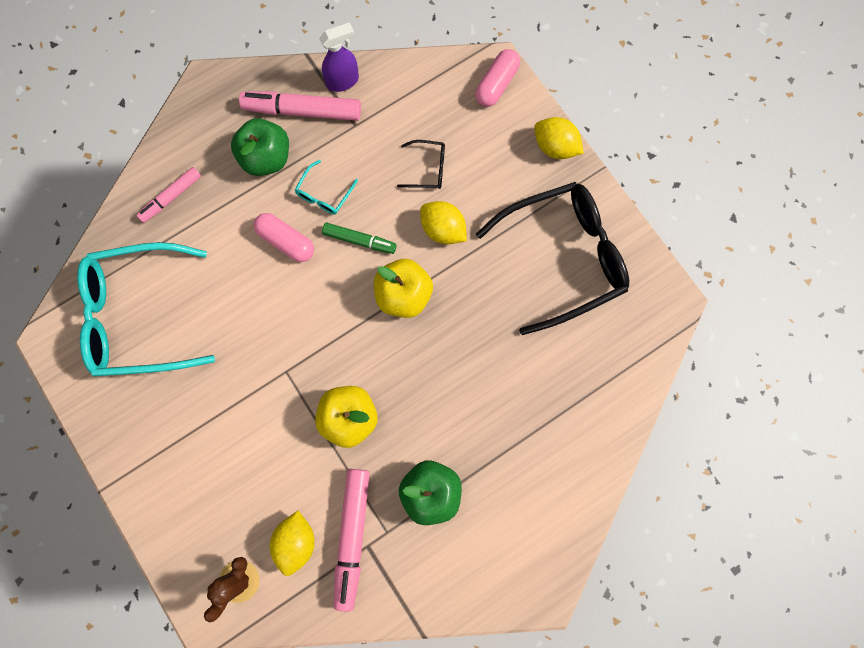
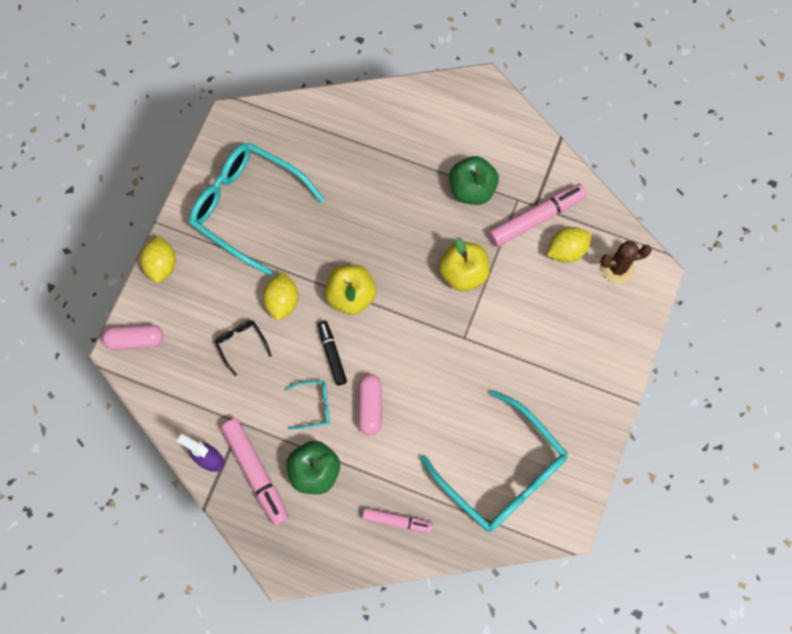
camera: 125 degrees left, 5 degrees down
green marker [322,222,397,254] -> black marker [318,321,347,386]
black glasses [476,182,629,335] -> turquoise glasses [189,143,325,276]

